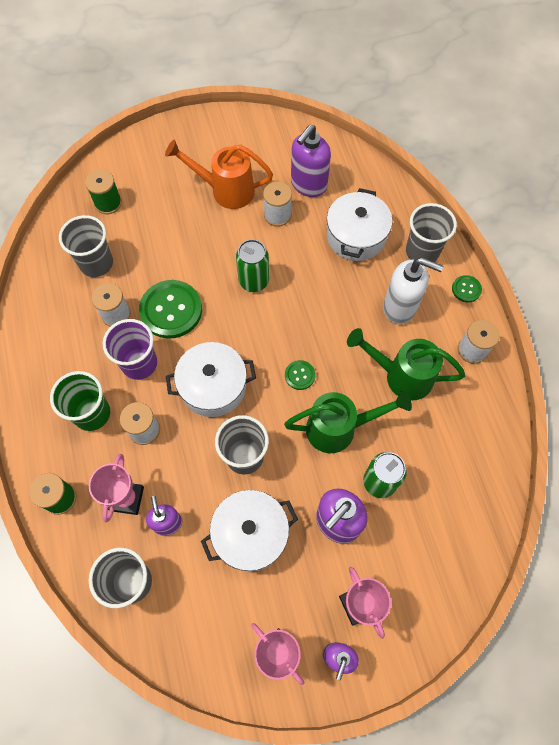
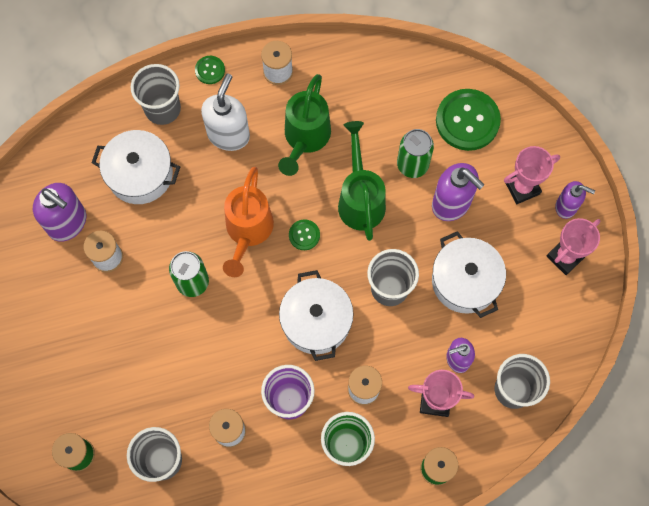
camera: 90 degrees left, 5 degrees up
green button [139,280,202,339] -> green button moved to [436,89,501,151]
orange watering can [165,140,273,209] -> orange watering can moved to [223,167,274,277]

